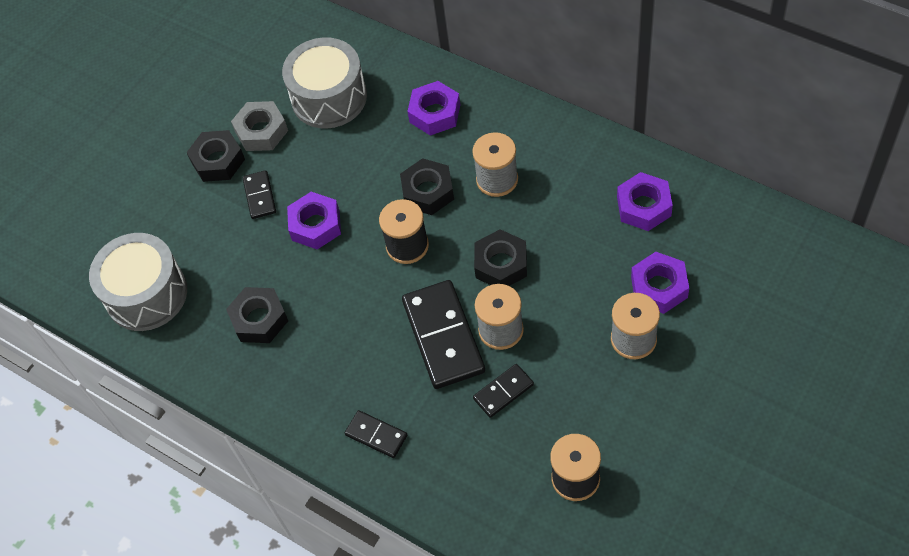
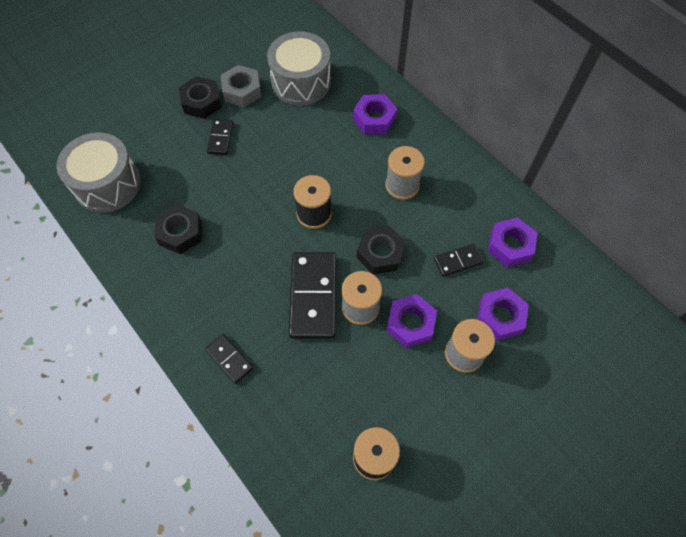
camera: 10 degrees right, 5 degrees up
purple nut [287,192,341,249] -> purple nut moved to [386,294,437,348]
black nut [400,158,454,215] -> none
black domino [473,364,534,418] -> black domino moved to [434,244,484,277]

